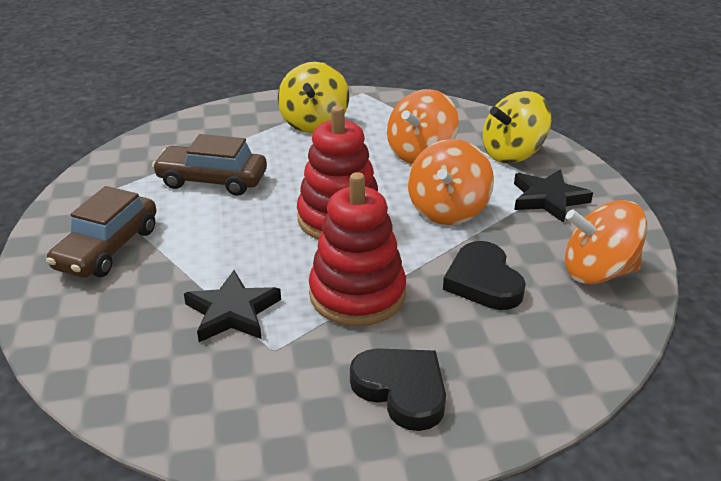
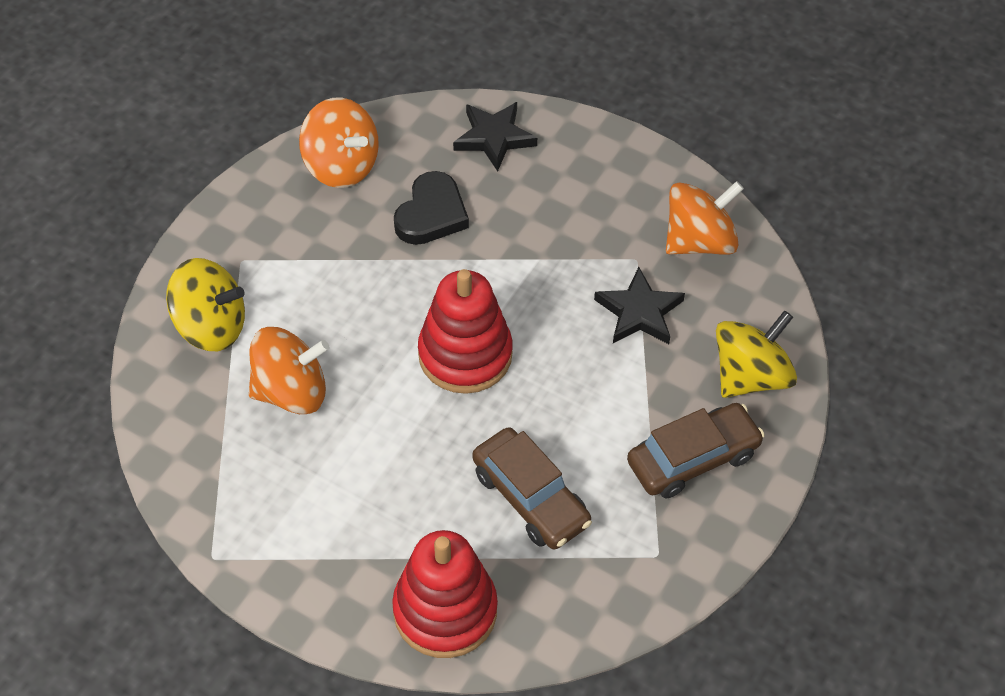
camera: 140 degrees left, 20 degrees up
yellow spinning top [278,62,349,133] -> yellow spinning top moved to [716,310,797,398]
red stacking toy [309,172,406,326] -> red stacking toy moved to [392,530,498,658]
black heart [350,348,446,431] -> none
orange spinning top [408,139,494,225] -> orange spinning top moved to [666,181,744,255]
black star [514,169,593,223] -> black star moved to [453,102,537,172]

